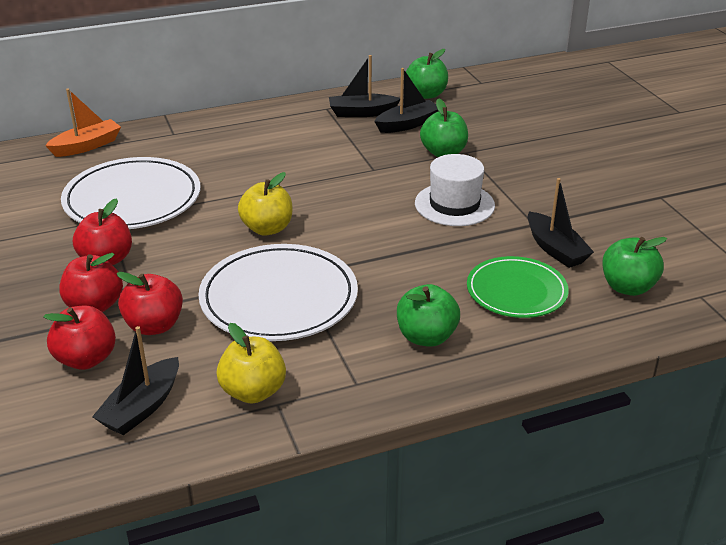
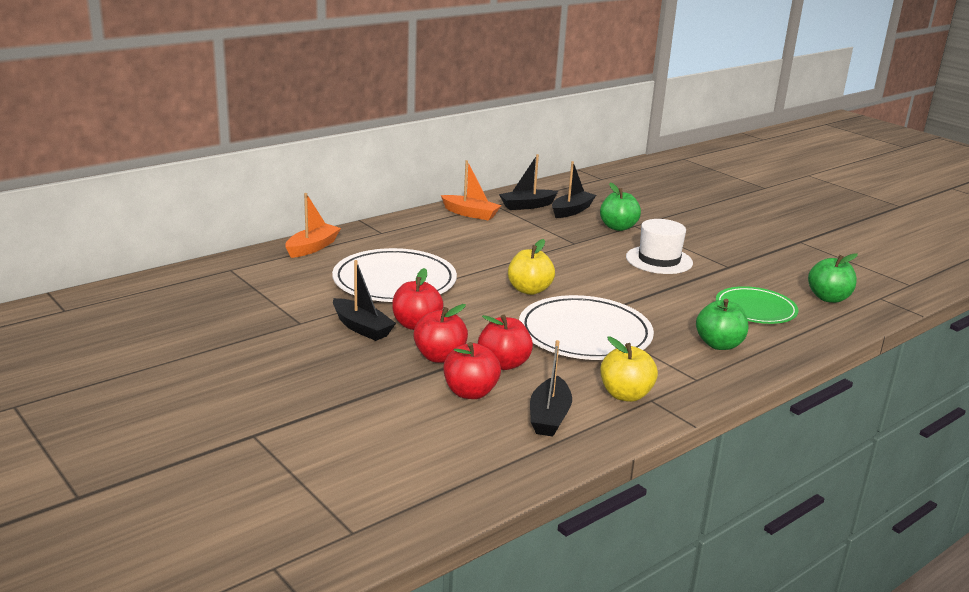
camera: 20 degrees left, 10 degrees down
green apple [406,49,448,99] -> none
black boat [528,178,594,268] -> black boat moved to [333,260,396,341]
none -> orange boat [441,160,502,221]

